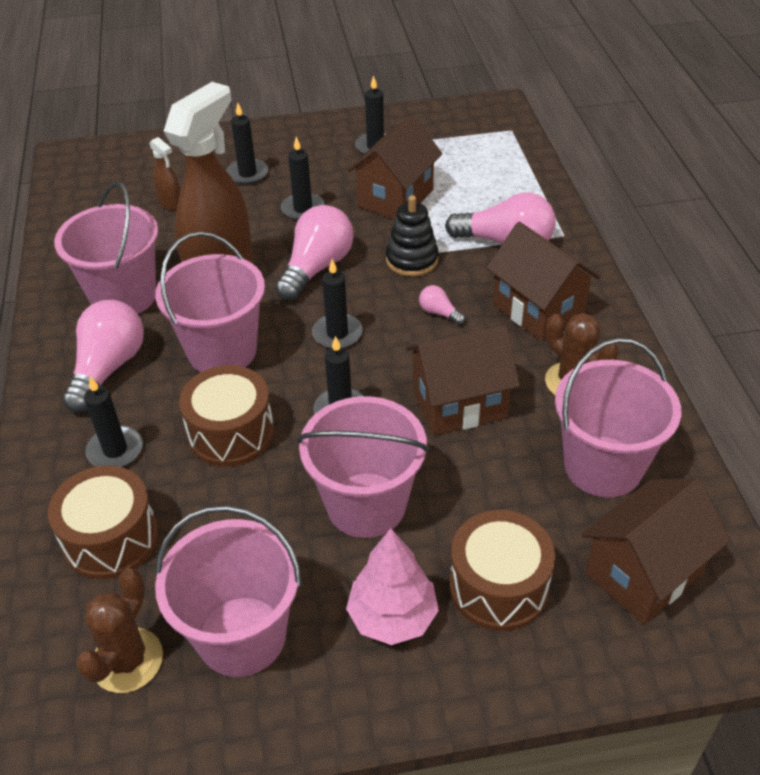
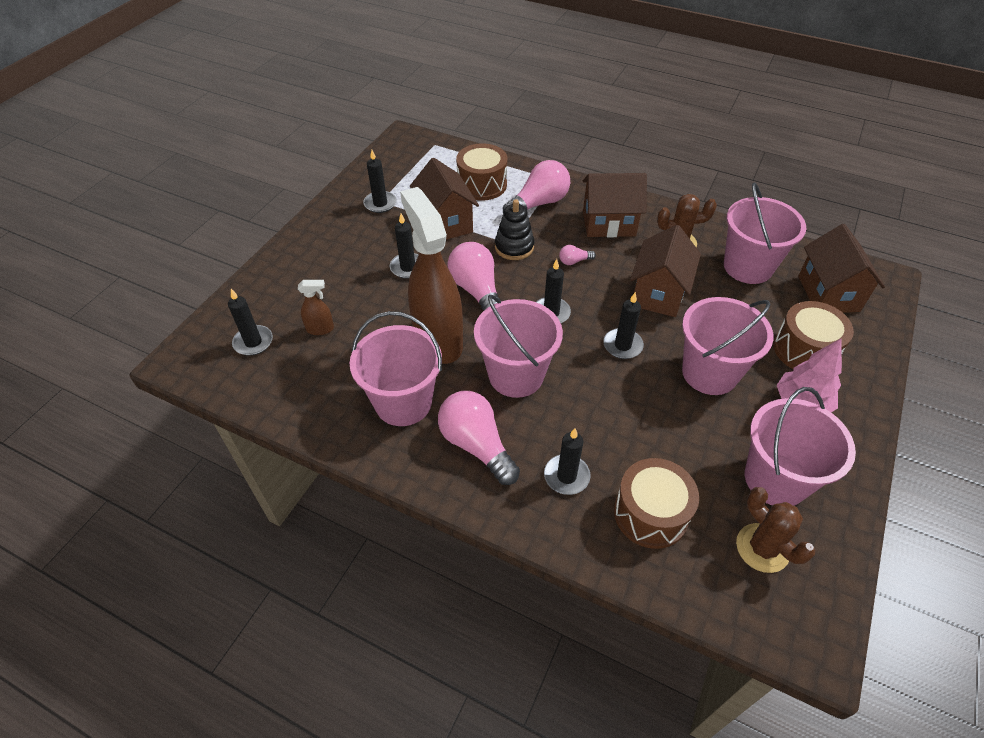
camera: 55 degrees left, 5 degrees up
brown drum [179,365,274,467] -> brown drum moved to [456,143,508,201]
black candle [226,102,268,185] -> black candle moved to [228,289,273,356]

